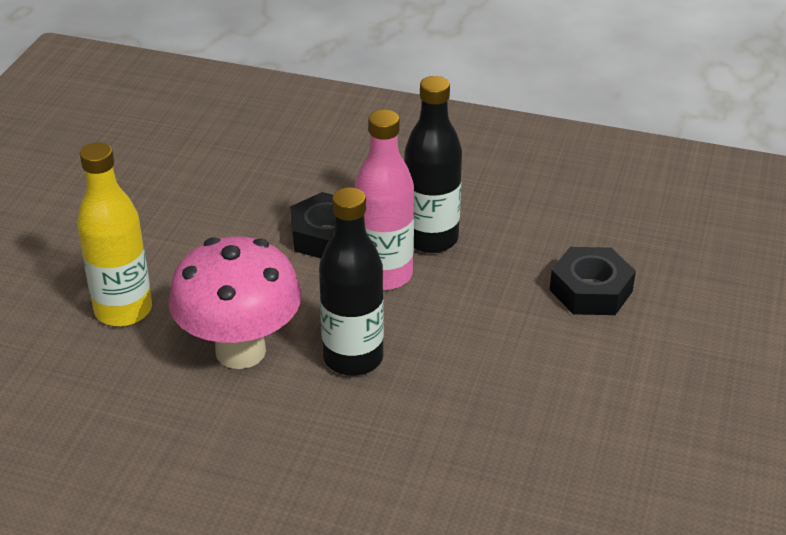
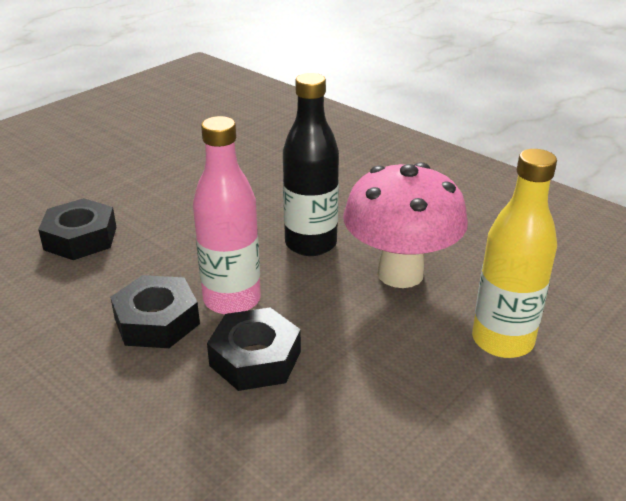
camera: 155 degrees left, 5 degrees down
black bottle [405,76,462,253] -> black nut [110,275,200,348]

